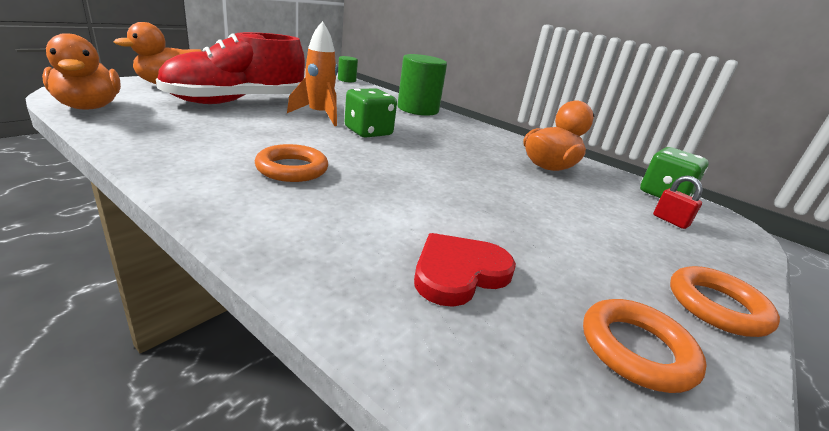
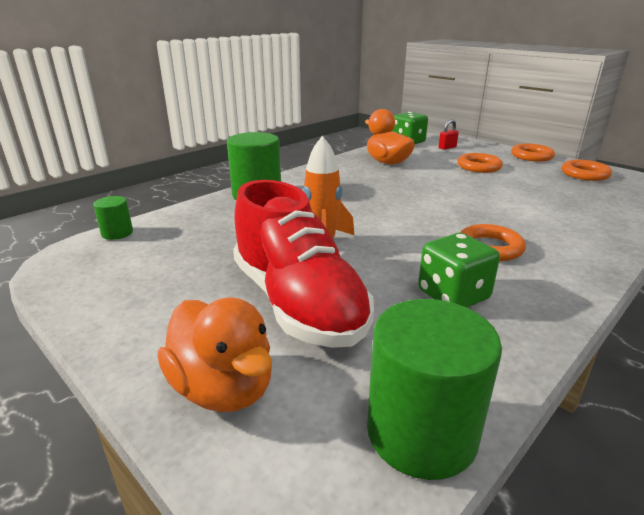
camera: 80 degrees left, 0 degrees up
orange duck [42,33,121,110] -> green cylinder [367,299,502,480]
green dice [344,88,397,138] -> green dice moved to [418,233,500,308]
red heart [414,233,516,307] -> none
none -> orange ring [458,153,503,173]

